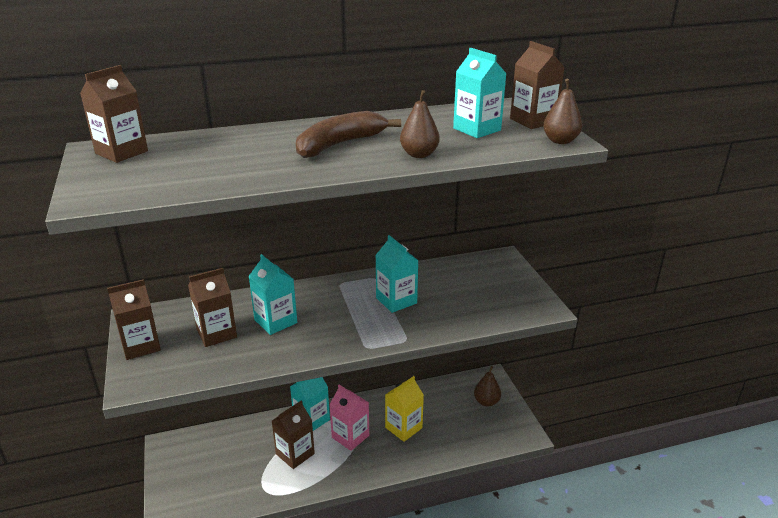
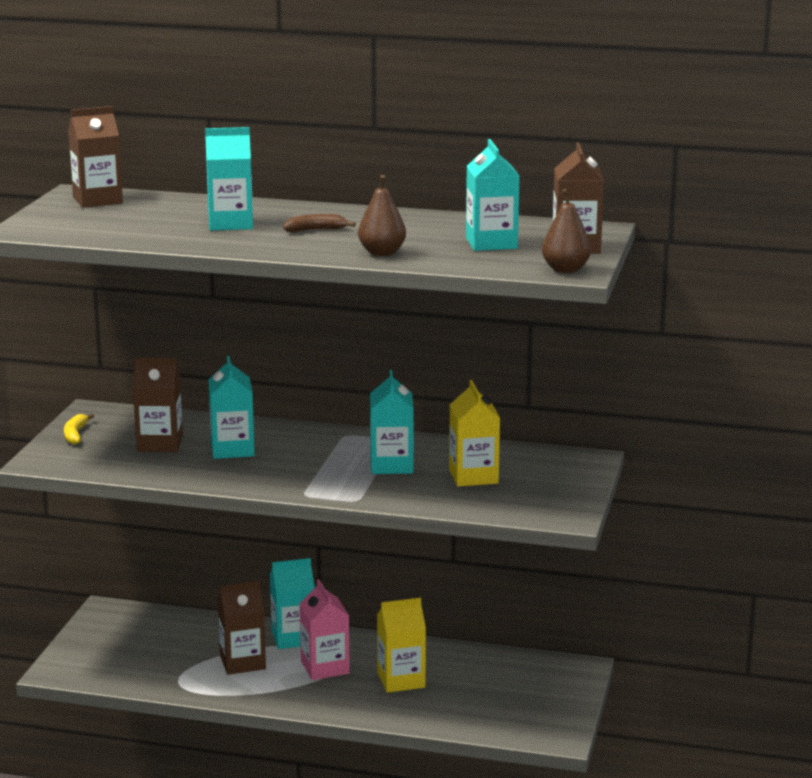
camera: 30 degrees right, 10 degrees down
brown carton [107,279,161,360] -> yellow banana [64,414,94,445]
brown banana [296,111,401,158] -> brown banana [283,214,356,232], size x0.48
brown pear [474,366,501,407] -> none
none -> turquoise carton [205,127,253,231]
none -> yellow carton [449,380,500,486]

